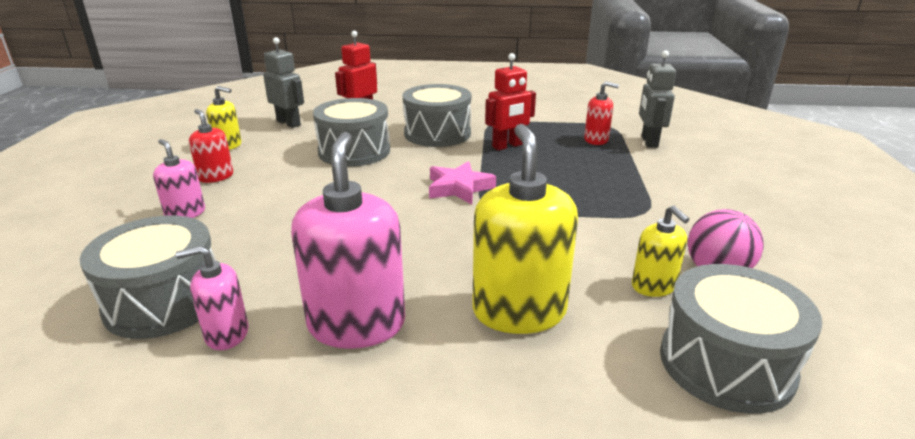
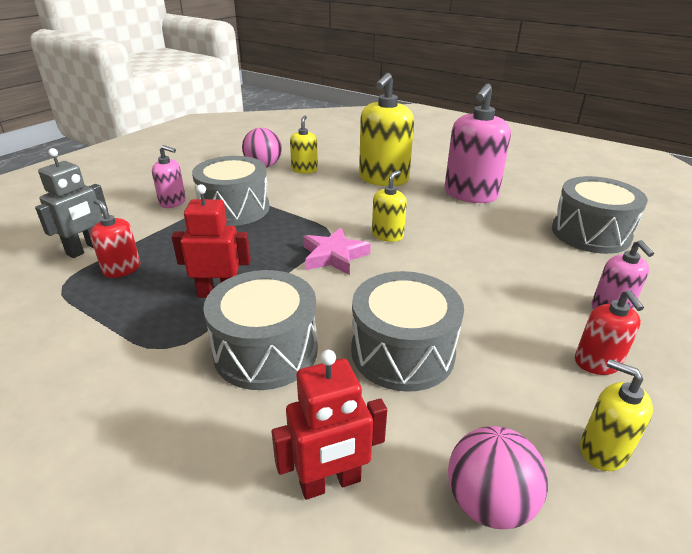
camera: 150 degrees left, 5 degrees up
pink soap dispenser [176,246,248,350] -> pink soap dispenser moved to [152,145,186,208]
grey robot [263,37,304,128] -> pink ball [448,426,548,529]
grey drum [660,264,822,414] -> grey drum moved to [192,156,269,226]
none -> yellow soap dispenser [372,170,407,242]

